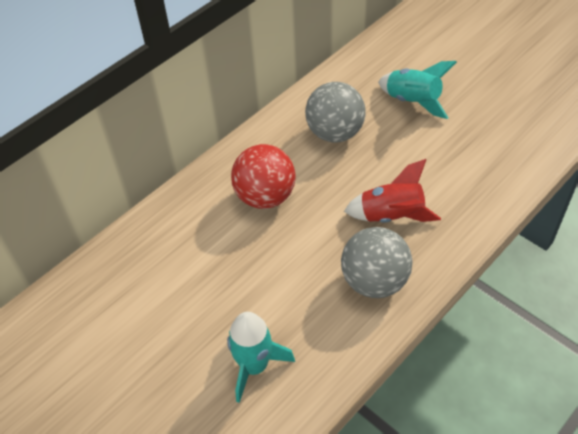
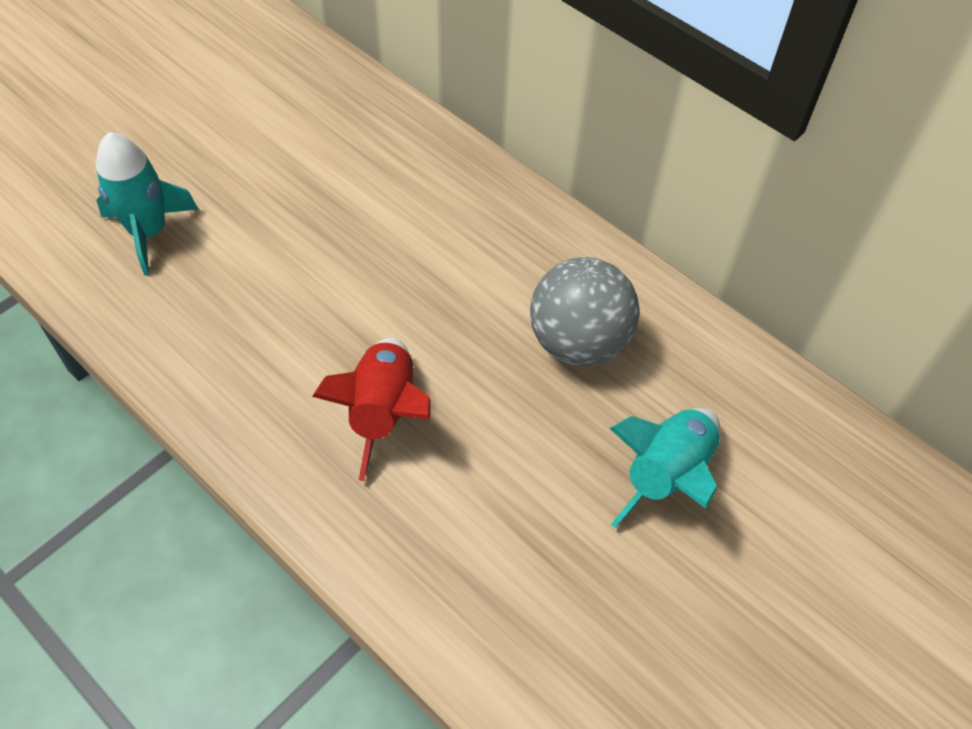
camera: 85 degrees right, 5 degrees up
red ball [231,144,296,209] -> none
grey ball [341,227,413,298] -> none

